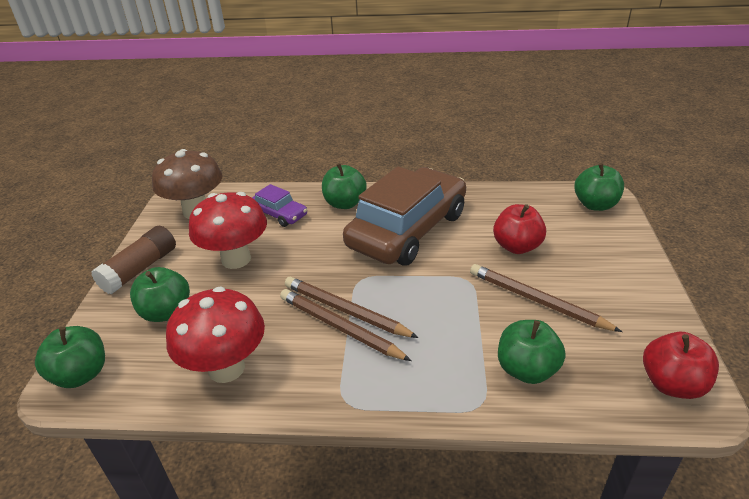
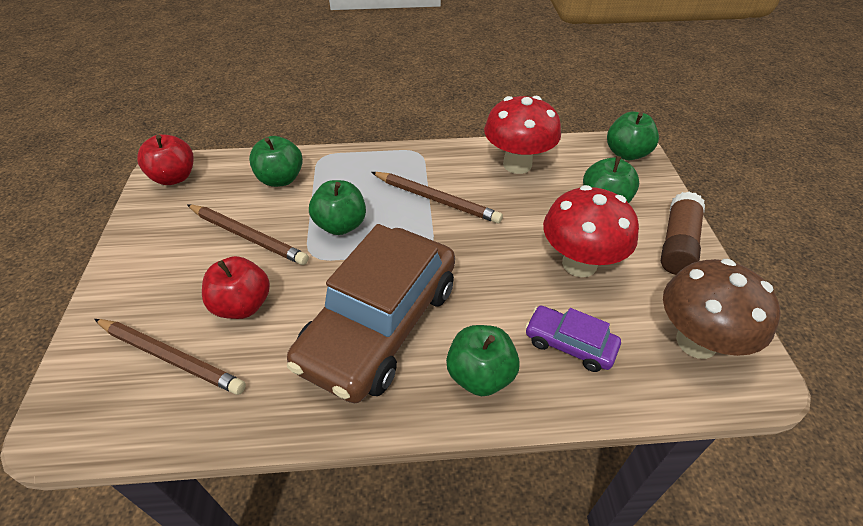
camera: 170 degrees right, 10 degrees up
brown pencil [285,277,419,338] -> brown pencil moved to [94,319,246,395]
green apple [574,163,624,211] -> green apple moved to [309,180,366,235]

